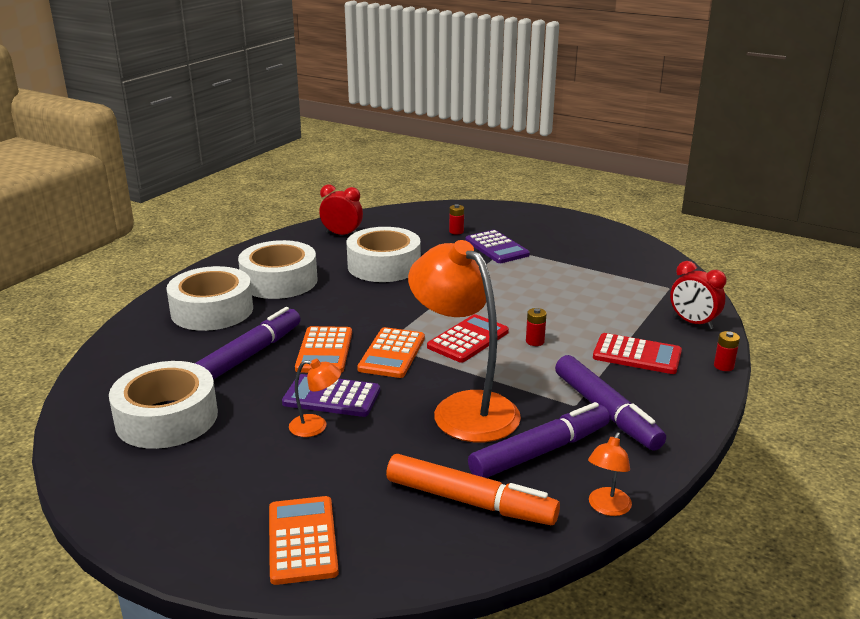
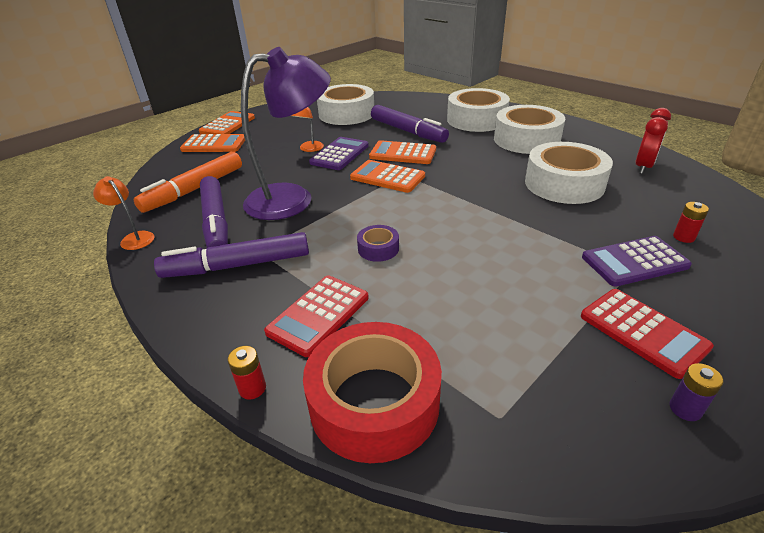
camera: 105 degrees right, 10 degrees up
orange lamp [408,240,521,442] -> purple lamp [241,47,331,220]
red calculator [427,314,509,363] -> red calculator moved to [581,289,714,379]
red battery [526,308,547,346] -> purple tape [357,225,399,262]
red clock [670,261,727,329] -> red tape [303,322,442,463]
none -> orange calculator [199,111,255,134]
none -> purple battery [670,363,723,421]

